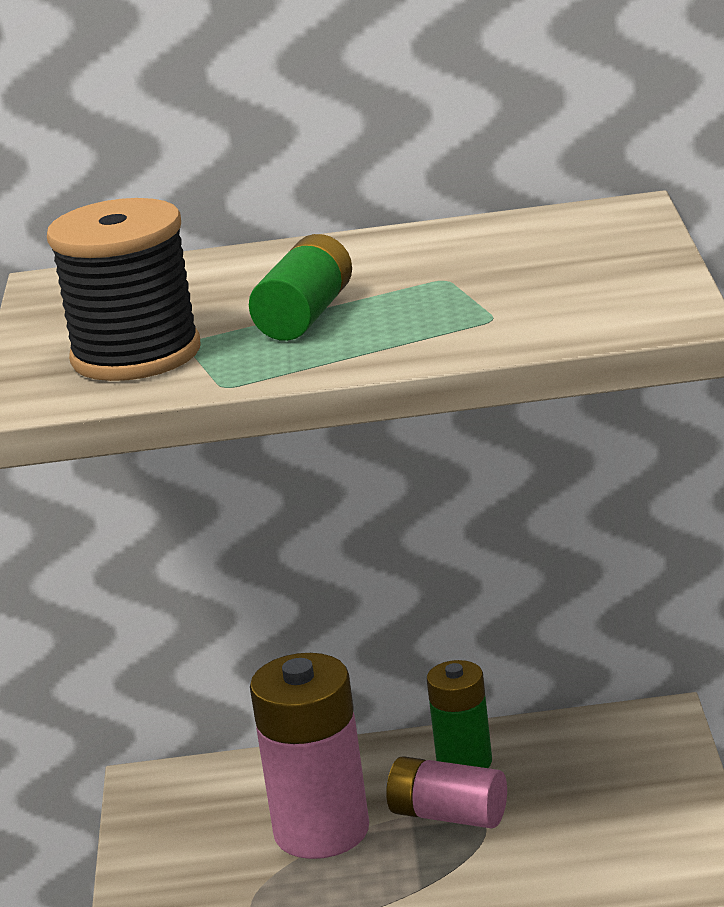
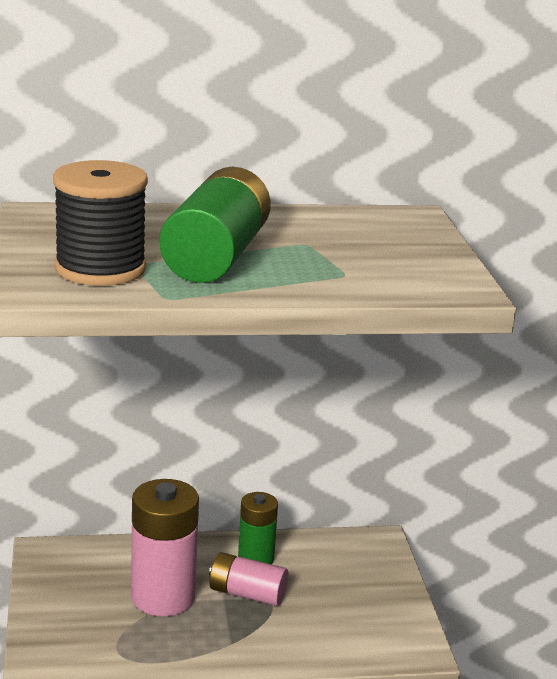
camera: 10 degrees left, 0 degrees up
green battery [249,234,352,341] -> green battery [159,167,271,283], size x1.68

